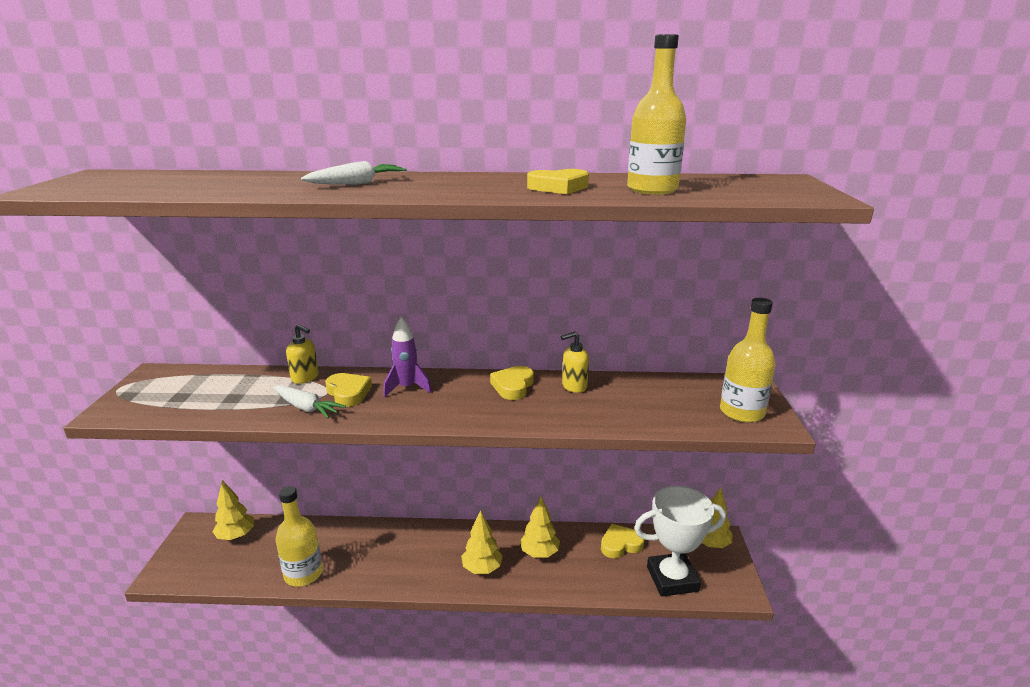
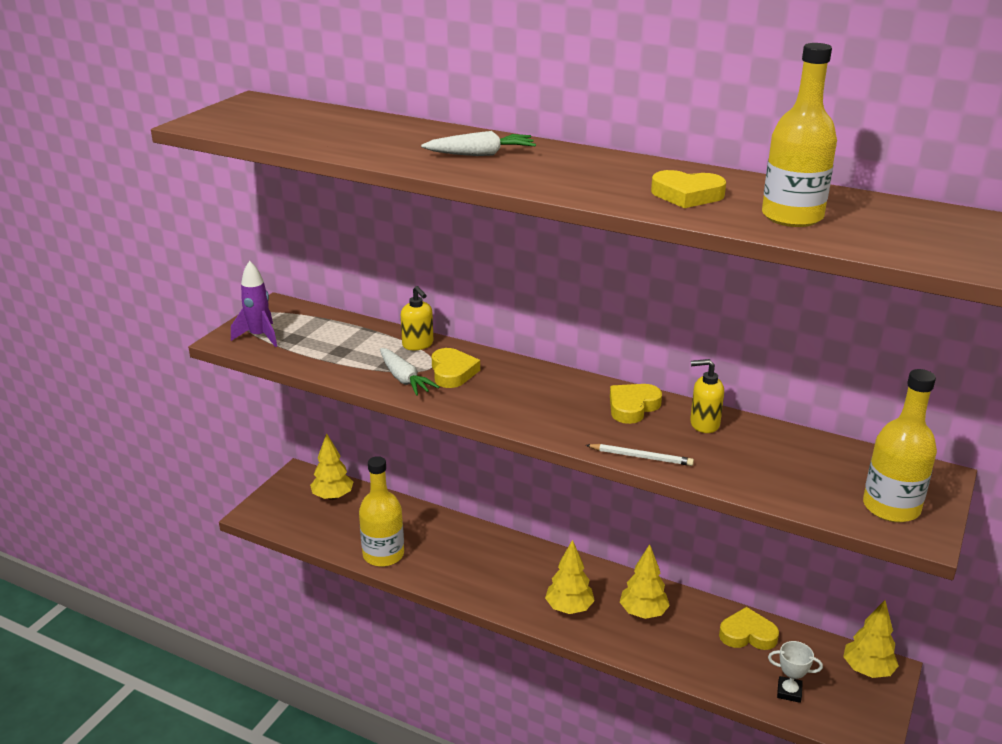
camera: 25 degrees right, 5 degrees up
purple rocket [383,317,432,398] -> purple rocket moved to [231,261,277,347]
white trophy [634,486,726,597] -> white trophy [768,641,823,703], size x0.45
none -> white pencil [586,444,694,466]

